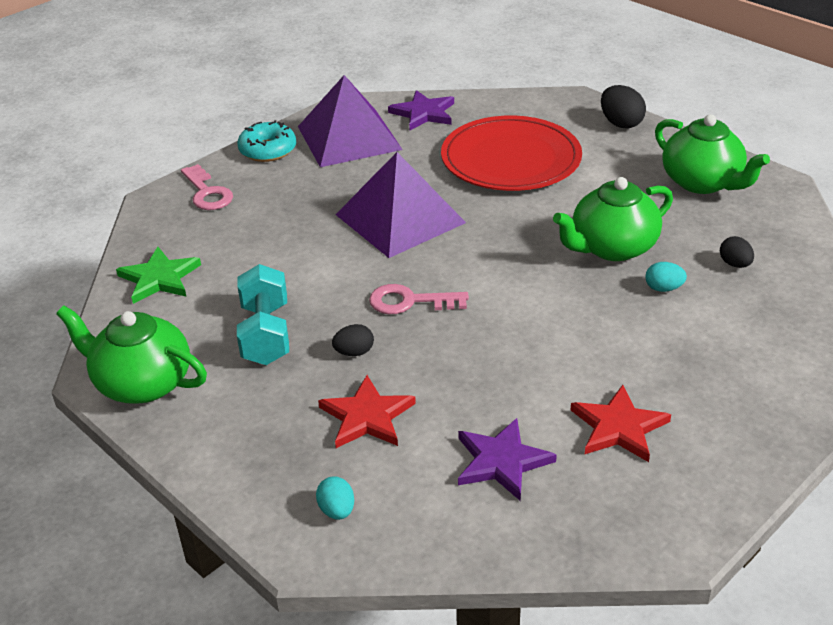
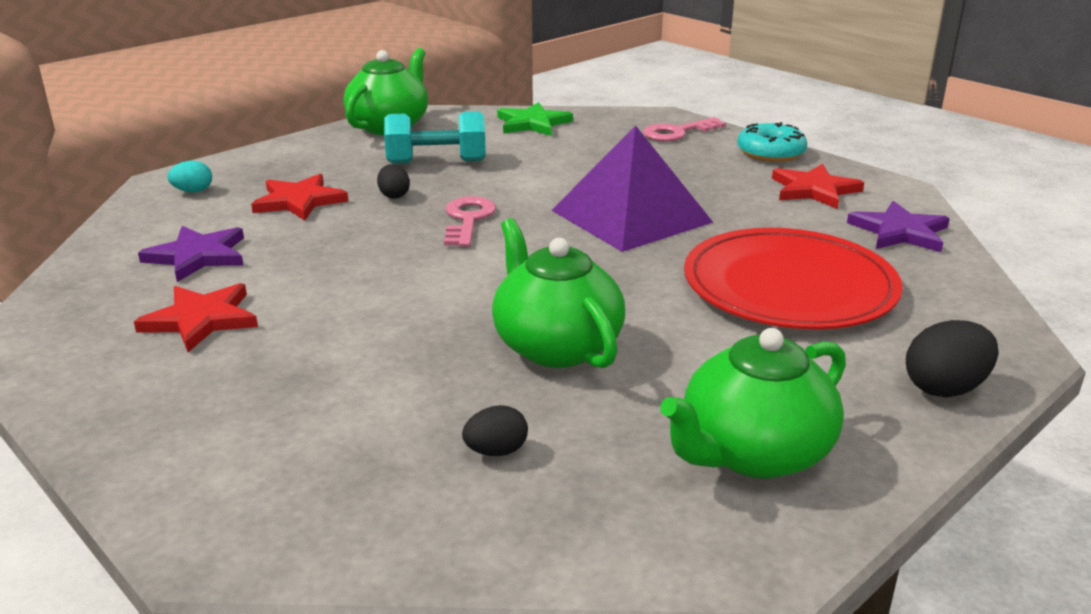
camera: 90 degrees right, 10 degrees down
purple pyramid [298,75,403,167] -> red star [772,164,864,209]
turquoise egg [645,262,687,292] -> none

